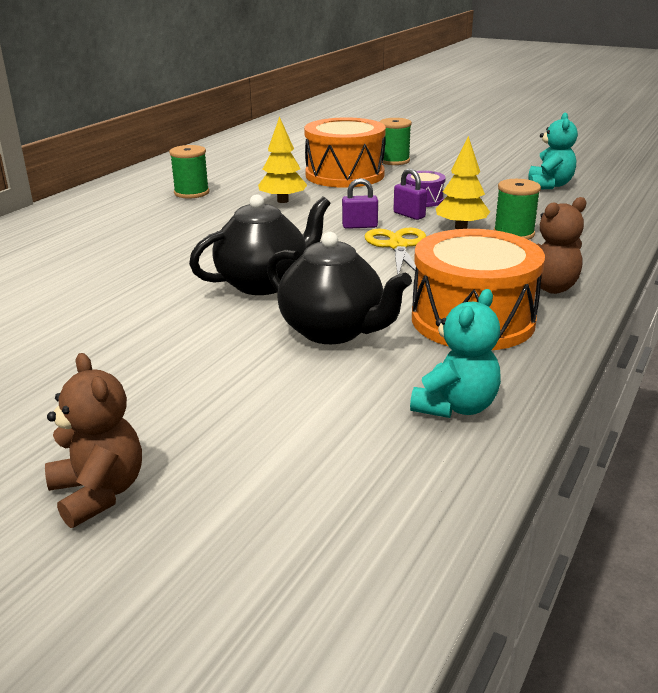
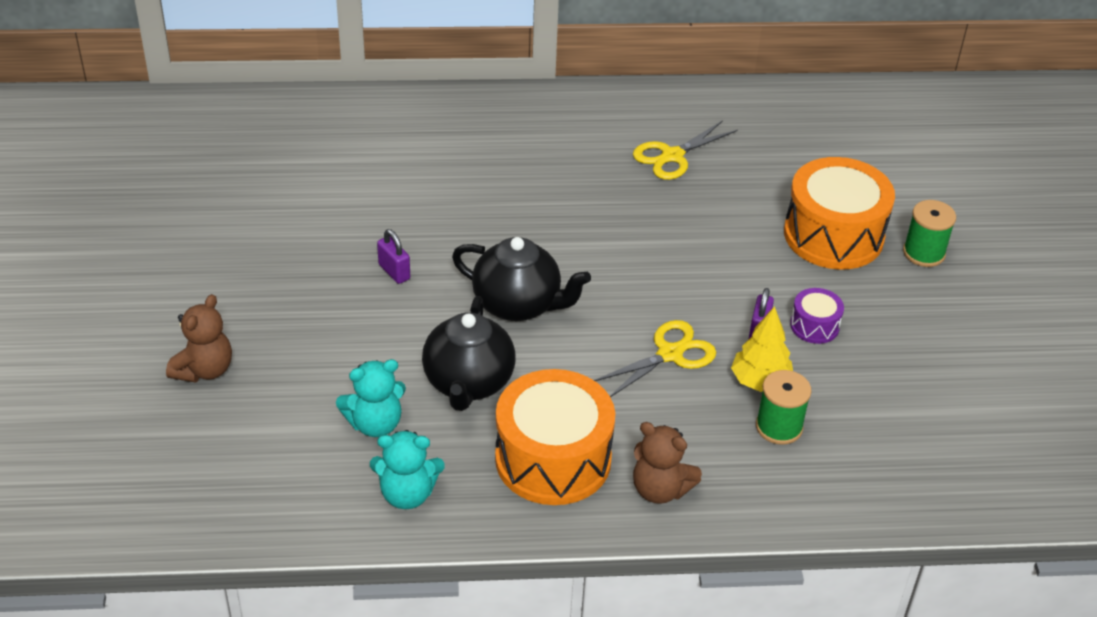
camera: 55 degrees right, 15 degrees up
green spool [169,145,209,198] -> yellow scissors [633,120,738,180]
yellow tree [258,116,307,203] -> none
purple padlock [342,178,378,229] -> purple padlock moved to [377,229,410,284]
turquoise teddy bear [528,113,578,189] -> turquoise teddy bear moved to [336,359,406,437]

